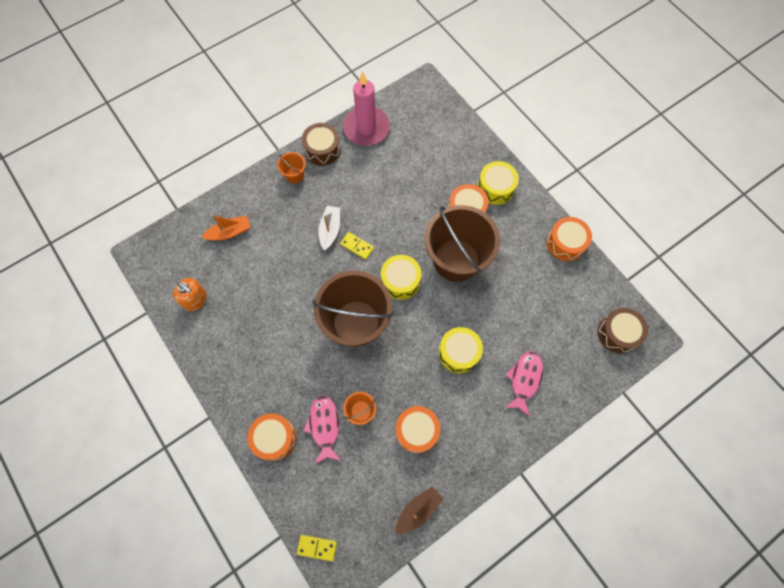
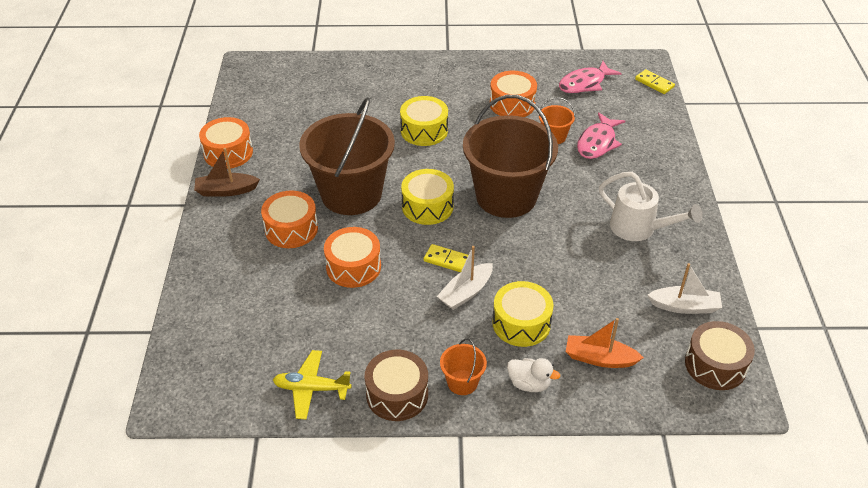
camera: 145 degrees left, 25 degrees down
orange soap dispenser [173,278,207,311] -> white boat [648,263,722,314]
orange drum [247,413,296,461] -> orange drum moved to [324,227,381,288]
yellow domino [340,232,374,260] -> yellow domino turned 45 degrees counterclockwise [424,244,468,272]
pink candle [343,71,390,146] -> yellow plane [273,350,352,419]
brown boat [395,486,443,534] -> brown boat moved to [194,148,260,197]
yellow drum [478,161,519,205] -> yellow drum moved to [492,281,554,347]
pink fish [505,351,543,417] -> pink fish moved to [559,61,622,93]
brown drum [598,308,648,354] -> brown drum moved to [685,321,755,390]
none -> white duck [507,358,560,392]
none -> white watering can [599,172,703,241]

